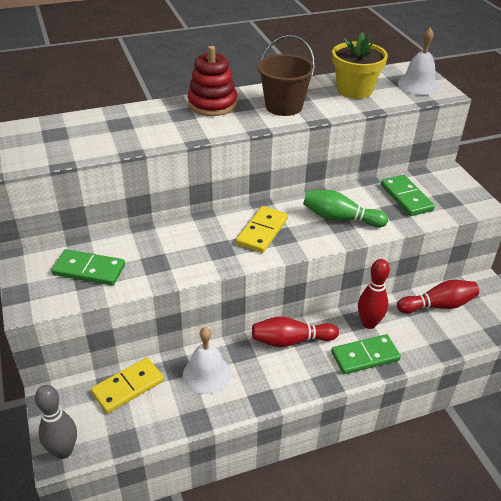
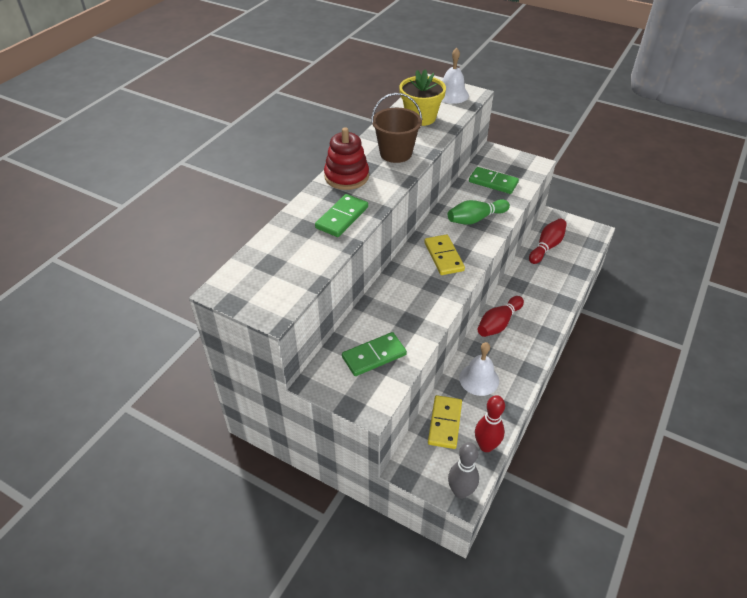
camera: 40 degrees left, 5 degrees up
green domino [331,334,401,374] -> green domino moved to [315,194,368,237]
red bowling pin [358,259,390,329] -> red bowling pin moved to [475,395,505,452]

